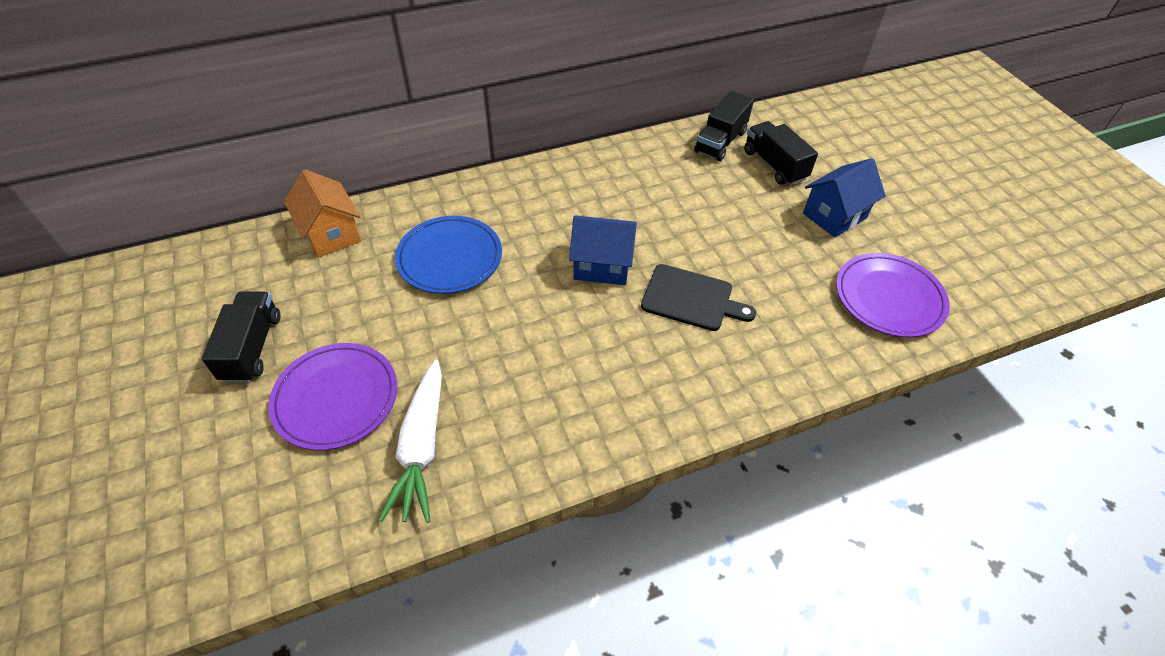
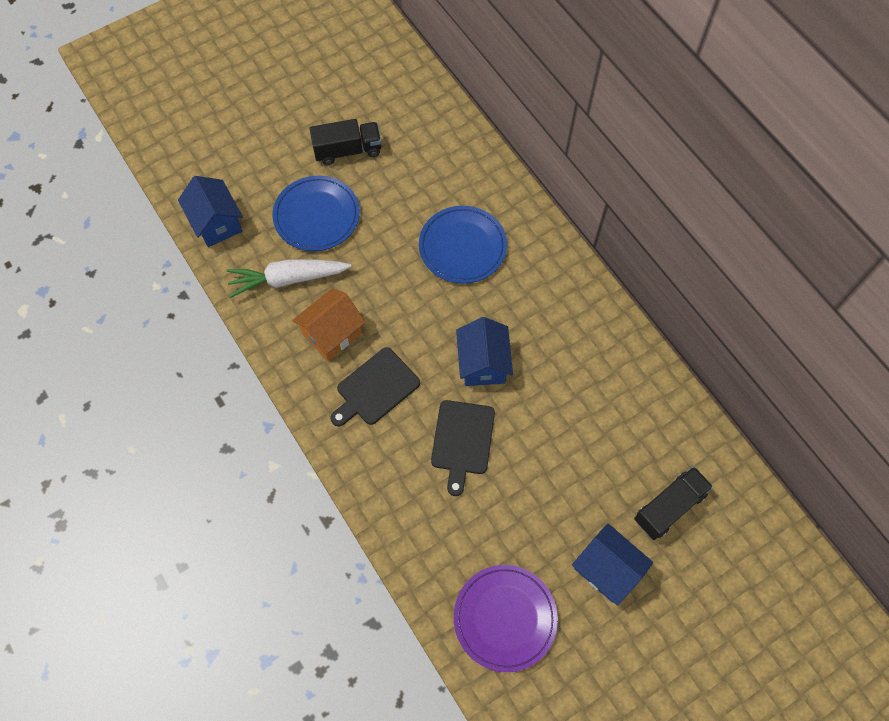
camera: 80 degrees right, 15 degrees up
purple plate [268,343,397,450] -> blue plate [272,176,360,251]
orange house [284,169,361,258] -> orange house moved to [292,288,365,361]
black truck [694,91,754,161] -> none
none -> blue house [178,176,243,247]
none -> black cutting board [330,347,420,426]

